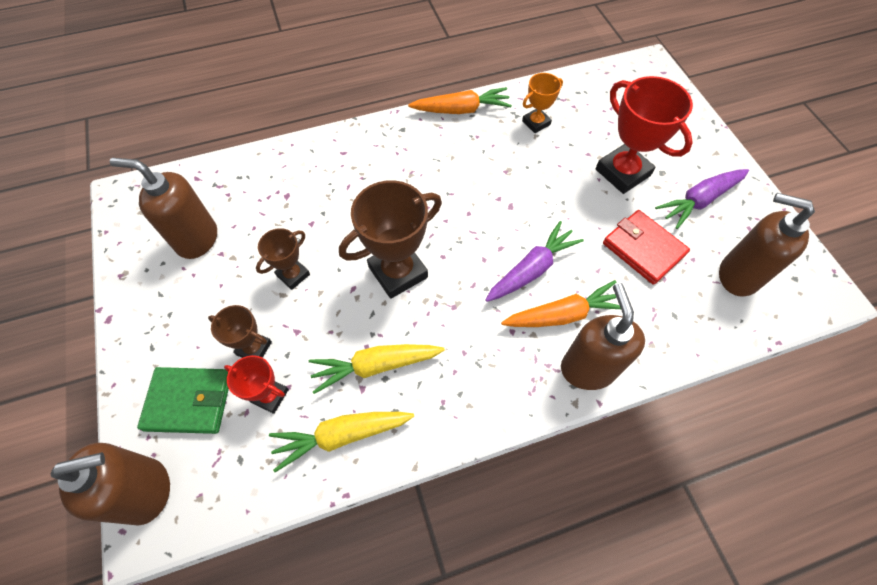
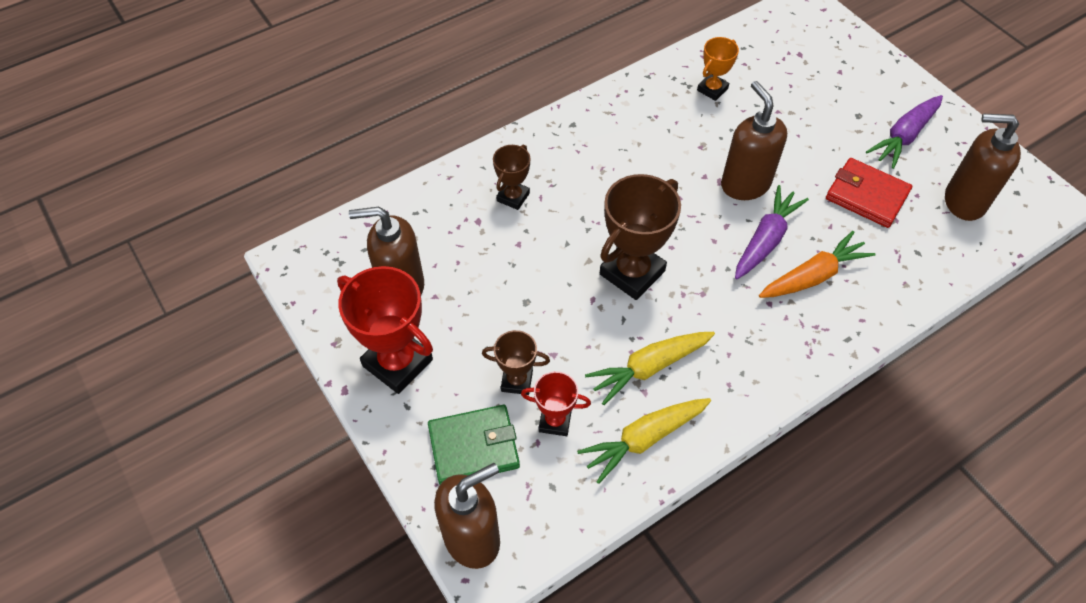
camera: 15 degrees left, 5 degrees down
brown trophy [256,228,310,290] -> brown trophy moved to [493,145,530,210]
orange carrot [408,87,512,114] -> none
brown soap dispenser [561,283,645,390] -> brown soap dispenser moved to [721,81,787,200]
red trophy [596,76,693,194] -> red trophy moved to [337,266,433,394]

